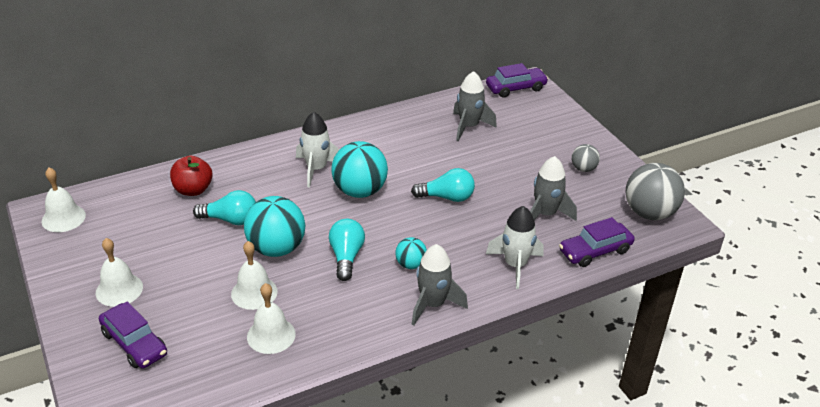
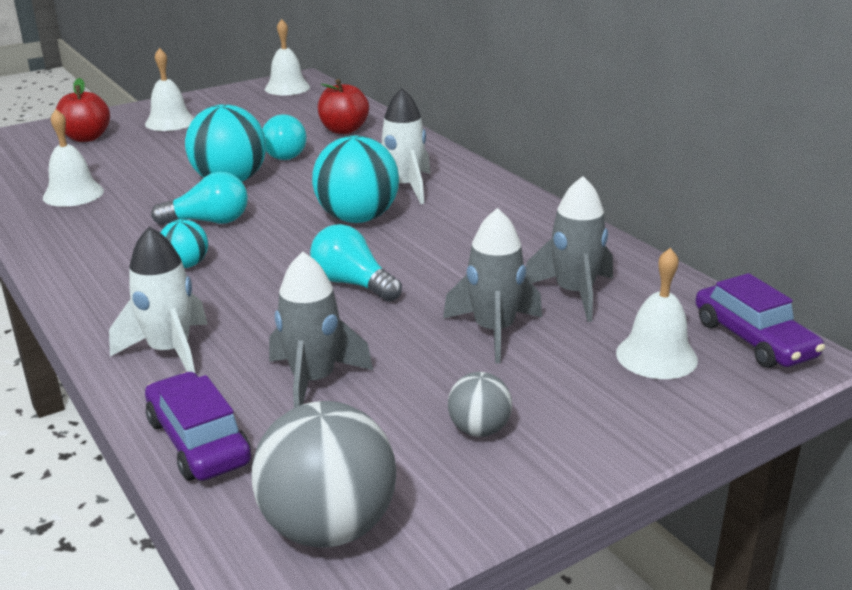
camera: 85 degrees right, 10 degrees down
purple car [99,302,167,368] -> red apple [56,78,110,142]
white bell [231,241,278,310] -> white bell moved to [616,248,698,379]
turquoise light bulb [411,168,475,202] -> turquoise light bulb turned 135 degrees clockwise [310,224,402,302]
grey rocket [411,244,468,326] -> grey rocket moved to [443,208,542,364]

